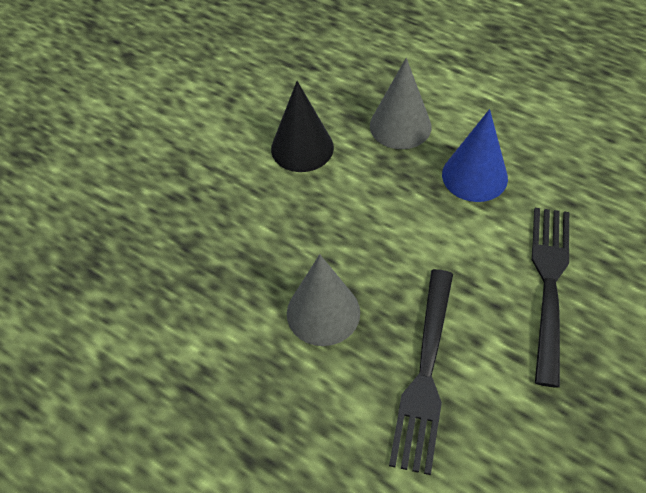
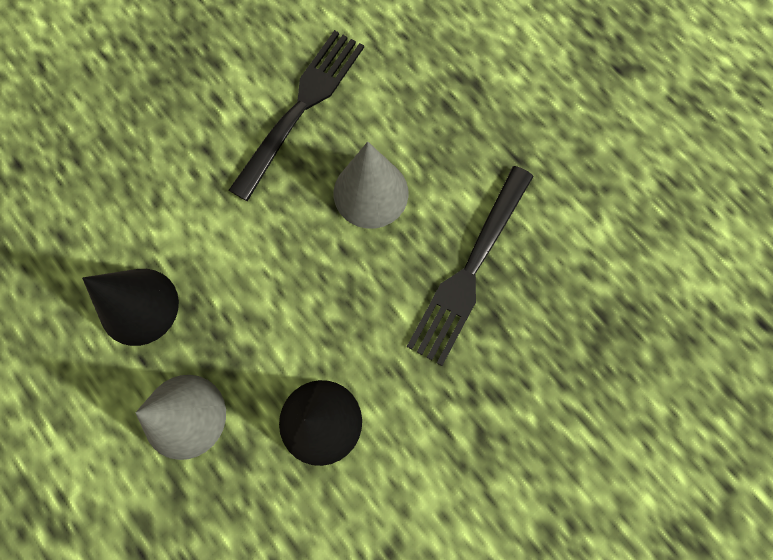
camera: 165 degrees left, 20 degrees up
blue cone [442,109,508,202] -> black cone [82,269,179,346]
black fork [532,208,569,388] -> black fork moved to [407,166,534,366]

